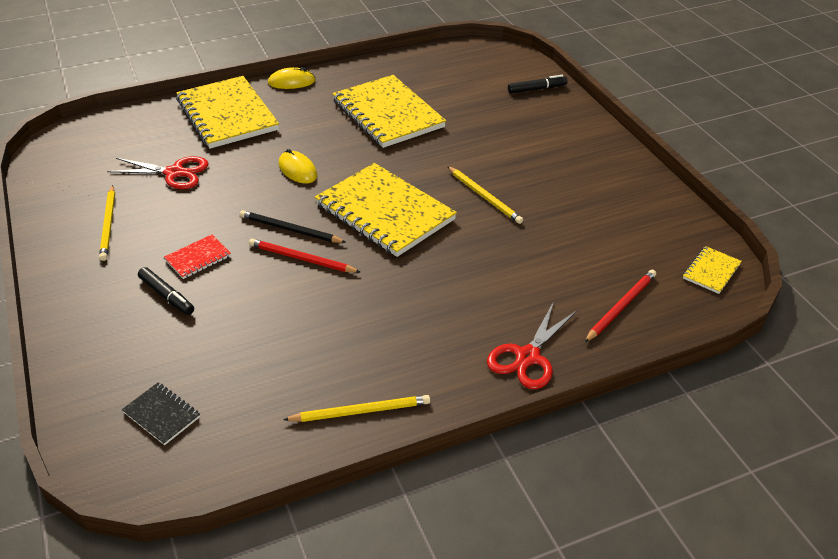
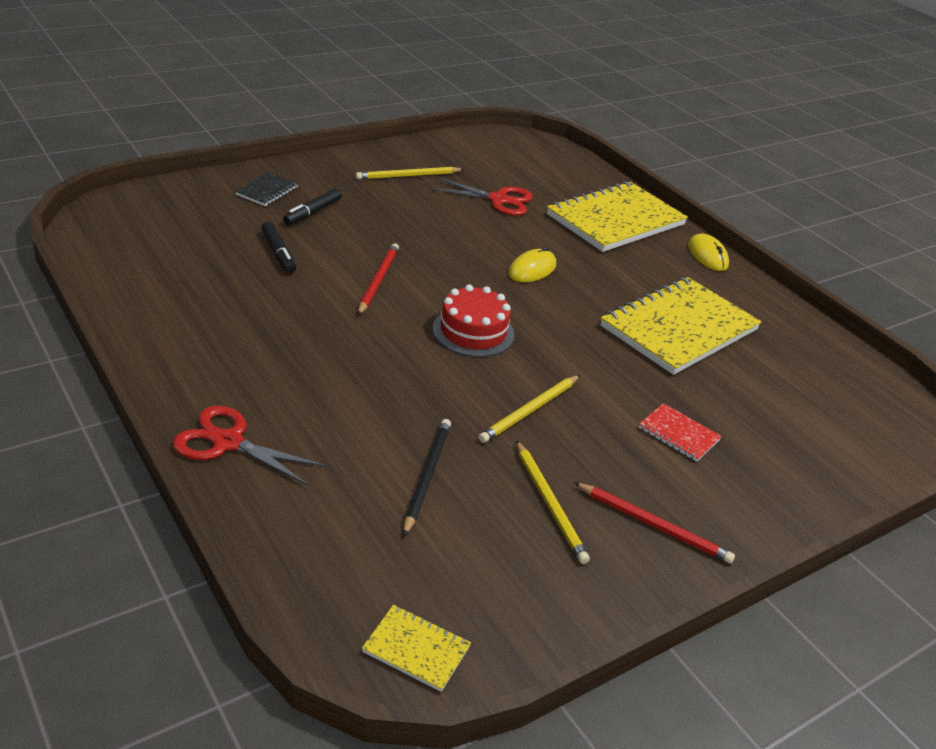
camera: 75 degrees right, 5 degrees down
red scissors [107,156,209,189] -> red scissors turned 75 degrees counterclockwise [429,177,533,216]
black notebook [122,383,200,445] -> black notebook moved to [235,172,298,206]
red notebook [164,234,231,279] -> red notebook moved to [639,403,722,462]
black pencil [240,210,346,243] -> black pencil moved to [404,419,451,536]
yellow pencil [283,395,430,422] -> yellow pencil moved to [516,440,590,564]
yellow notebook [315,163,457,257] -> red cake [432,284,514,357]
black marker [508,75,568,93] -> black marker moved to [261,222,296,273]
red pencil [584,270,656,343] -> red pencil moved to [574,482,735,563]

